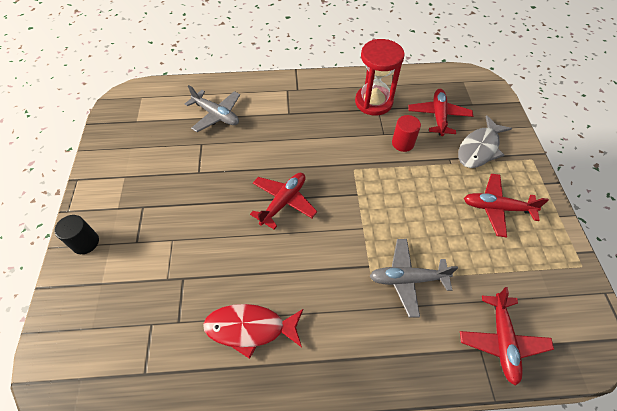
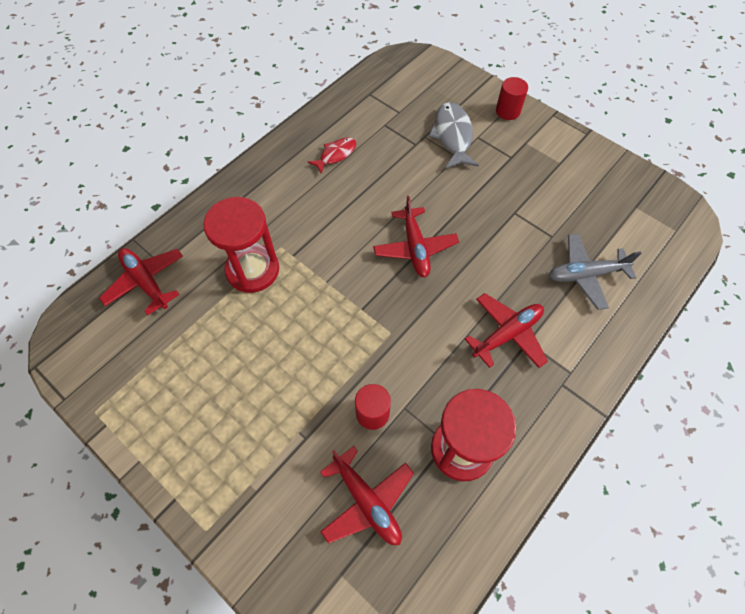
camera: 135 degrees right, 5 degrees up
black cylinder [55,215,99,254] -> red cylinder [496,77,528,120]
red fish [203,304,304,359] -> red fish [308,138,356,174], size x0.62
grey plane [370,239,458,318] -> red hourglass [203,197,279,293]
grey fish [458,115,512,168] -> grey fish moved to [428,102,479,169]
red plane [464,174,549,238] -> red plane moved to [465,293,548,368]

